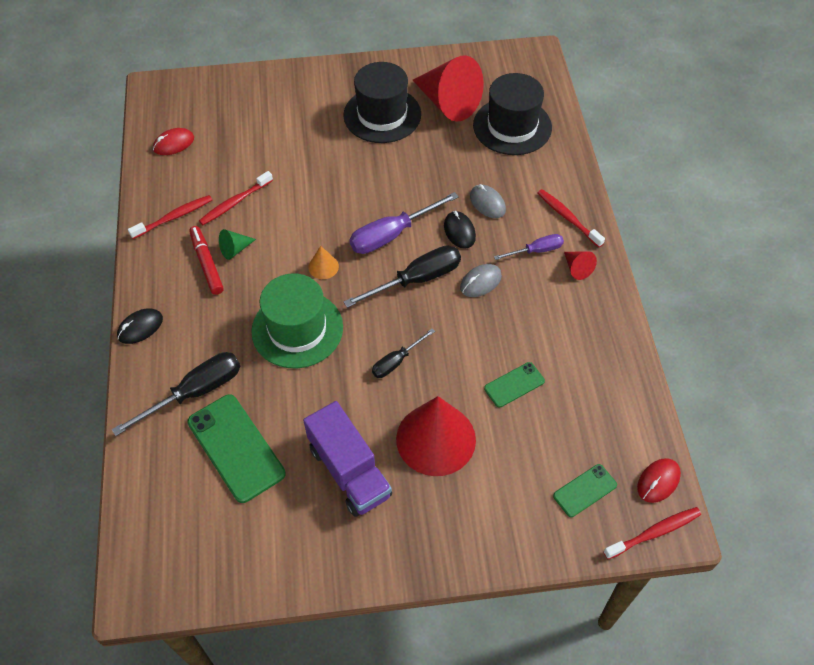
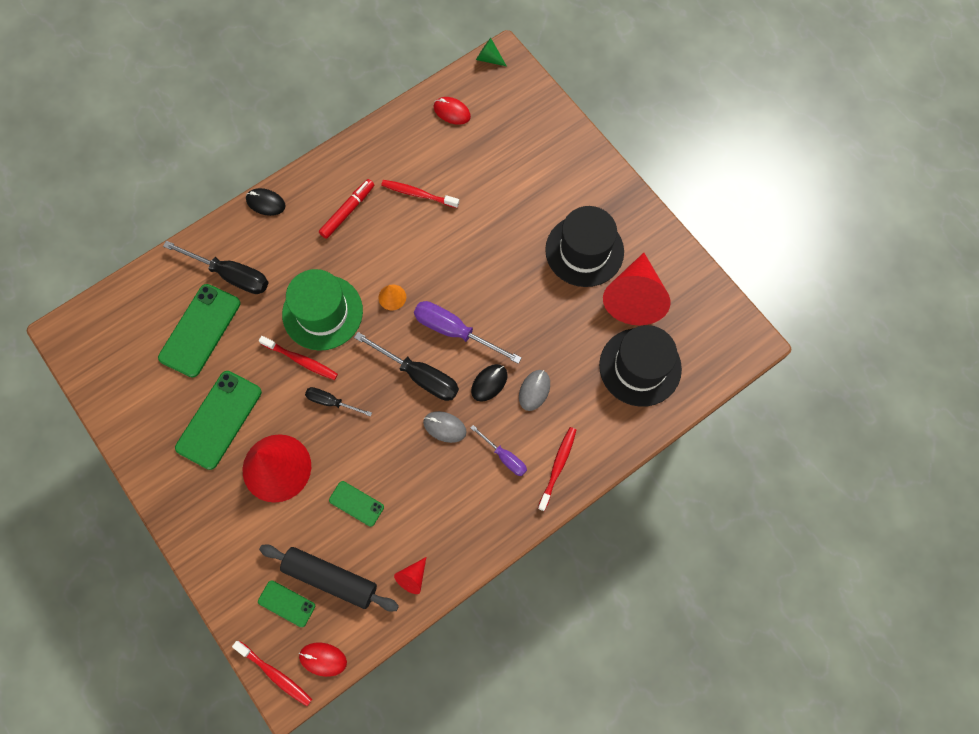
camera: 60 degrees right, 15 degrees up
red toothbrush [128,195,212,239] -> red toothbrush moved to [259,336,338,380]
green cone [219,229,256,260] -> green cone moved to [476,38,507,66]
purple truck [303,401,392,517] -> green phone [175,371,262,470]
red cone [564,251,597,280] -> red cone moved to [394,557,426,594]
none -> black rolling pin [259,545,399,611]

